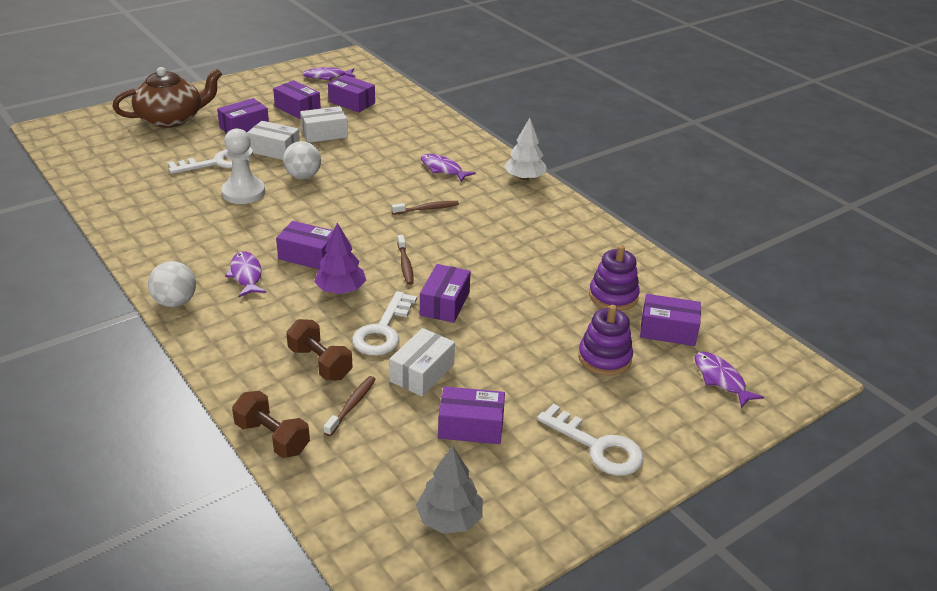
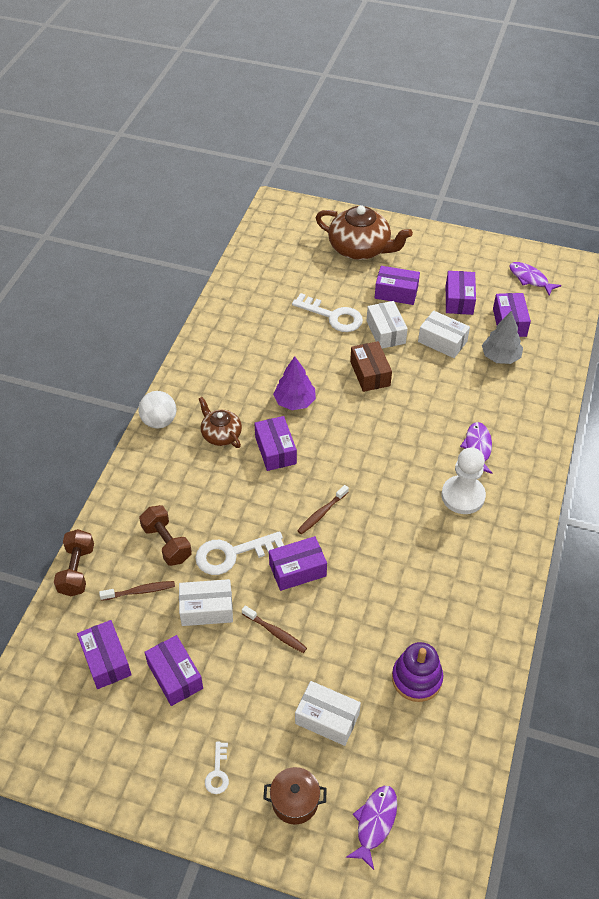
camera: 55 degrees right, 15 degrees up
white pawn [221,128,265,204] -> white pawn moved to [441,447,486,514]
purple fish [225,252,266,297] -> brown teapot [199,397,242,448]
white ball [283,141,321,179] -> brown box [350,341,392,392]
brown dumbbell [286,319,353,380] -> brown dumbbell turned 45 degrees counterclockwise [139,505,192,566]
purple tree [314,223,366,294] -> purple tree moved to [273,356,316,410]
brown toothbrush [392,201,459,215] -> brown toothbrush moved to [242,605,307,653]
grey tree [416,445,483,534] -> grey tree moved to [482,311,523,364]
white tree [504,118,546,180] -> none
white key [537,404,643,476] -> white key [205,742,229,794], size x0.51
purple stacking toy [578,305,633,376] -> white box [295,681,361,746]
purple box [640,294,701,346] -> purple box moved to [77,620,132,689]
none -> brown pot [263,767,327,824]

